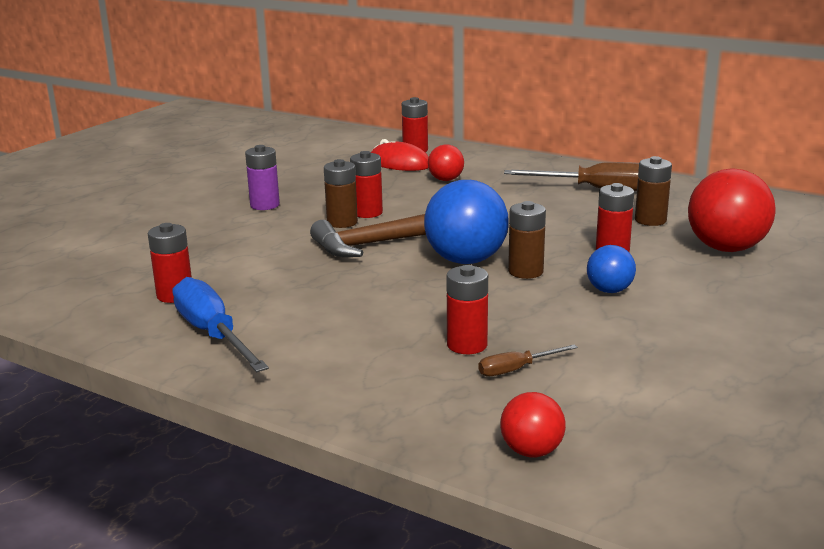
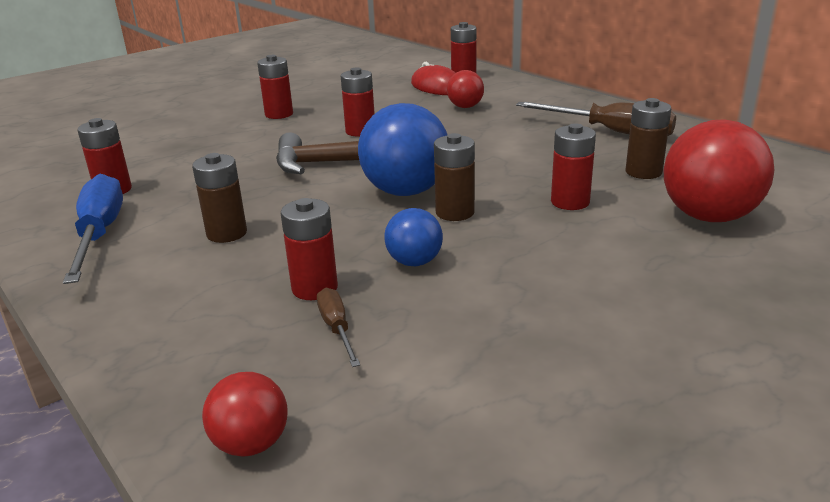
camera: 20 degrees right, 5 degrees up
purple battery [245,145,280,210] -> red battery [257,55,293,119]
brown battery [324,159,358,228] -> brown battery moved to [192,153,247,243]
brown screwdriver [478,344,578,376] -> brown screwdriver turned 75 degrees clockwise [317,288,360,367]
blue ball [587,245,636,293] -> blue ball moved to [384,208,443,266]

